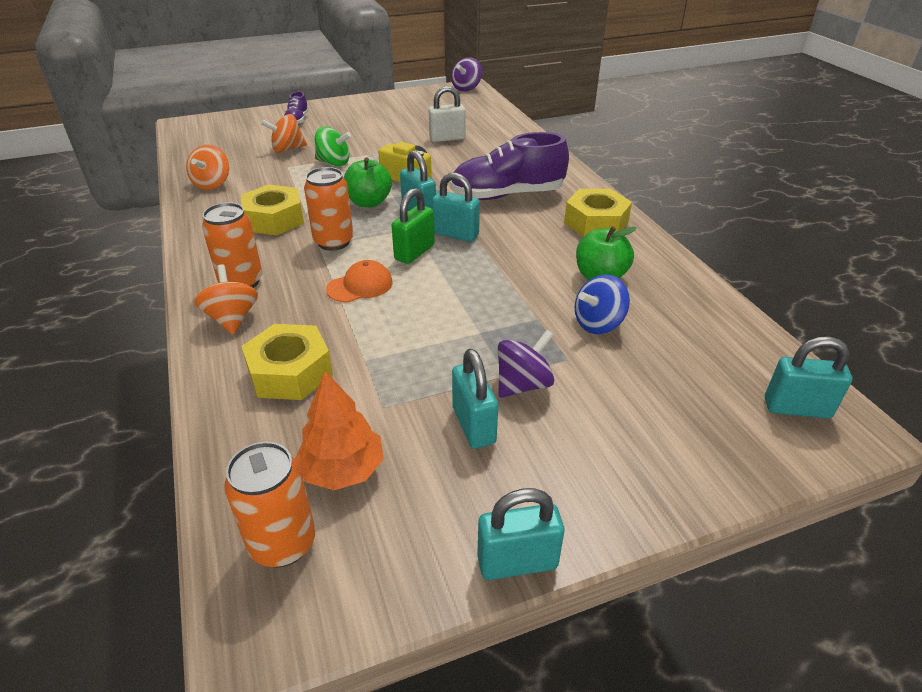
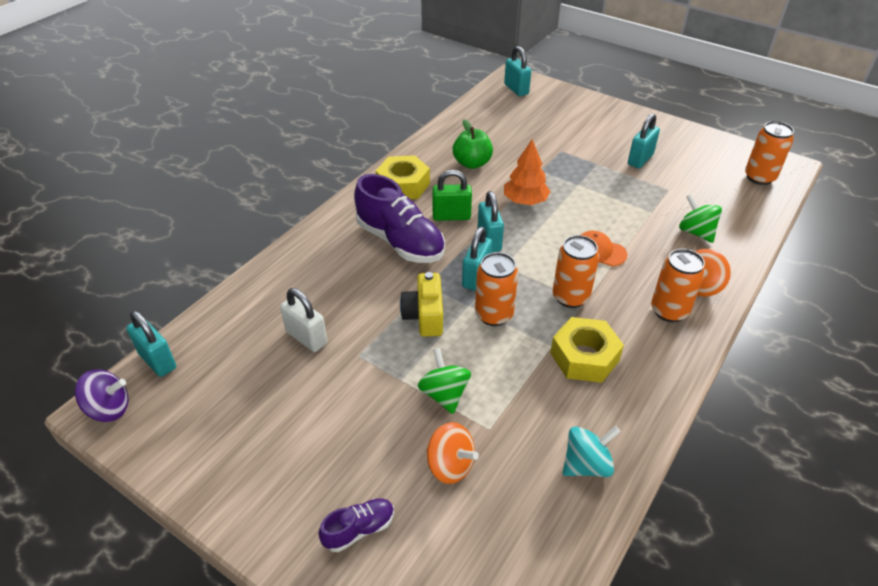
camera: 125 degrees left, 5 degrees up
orange spinning top [186,145,229,190] -> turquoise spinning top [563,426,621,477]
yellow nut [241,324,333,400] -> green spinning top [679,194,722,243]
orange tree [295,371,384,490] -> orange tree moved to [504,139,551,205]
green apple [344,158,392,207] -> orange can [475,252,518,326]
green padlock [392,188,435,264] -> green padlock moved to [432,170,472,221]
turquoise padlock [477,488,564,580] -> turquoise padlock moved to [127,311,176,377]
purple spinning top [498,330,554,398] -> none
blue spinning top [575,274,630,334] -> none

